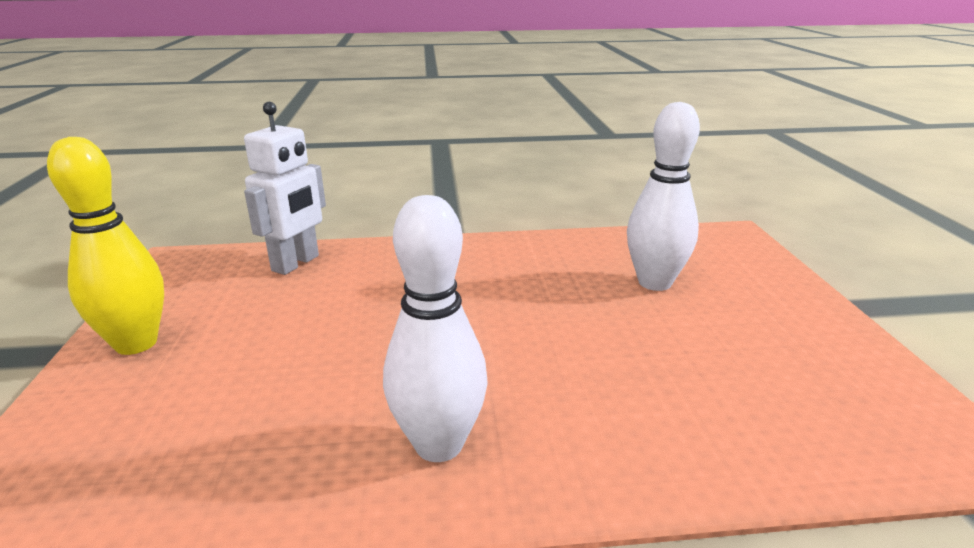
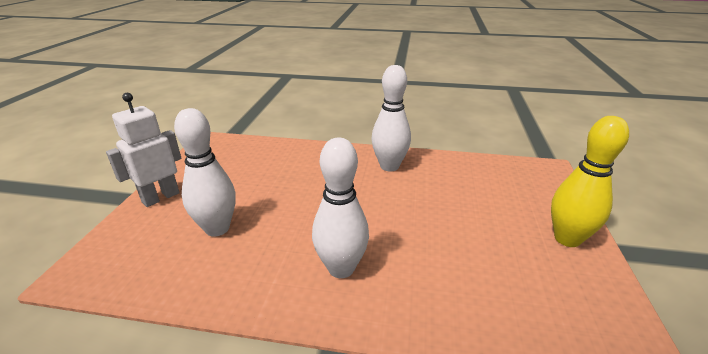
camera: 165 degrees left, 5 degrees up
white robot [244,102,326,275] -> white robot moved to [106,93,181,207]
none -> white bowling pin [312,138,369,278]

